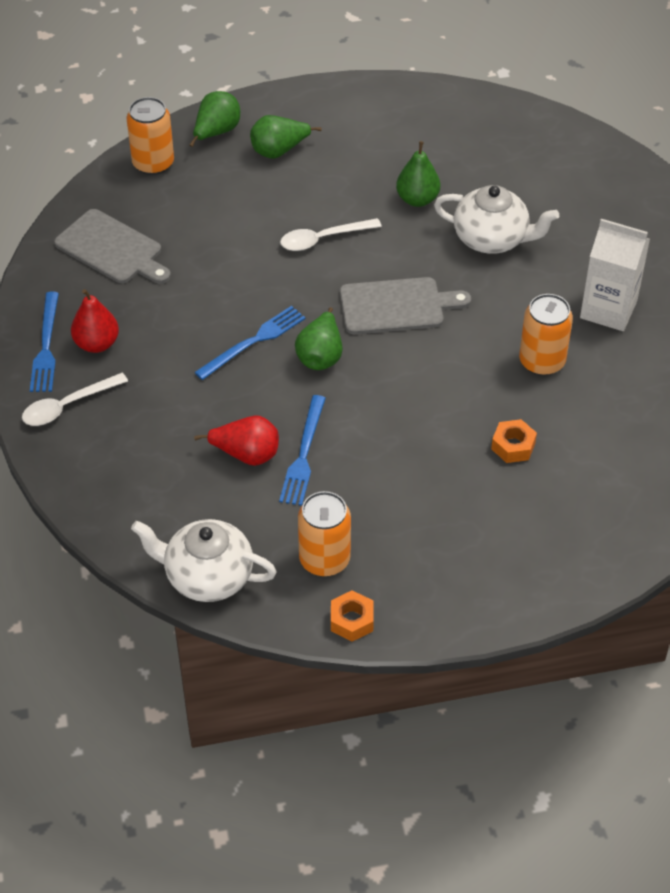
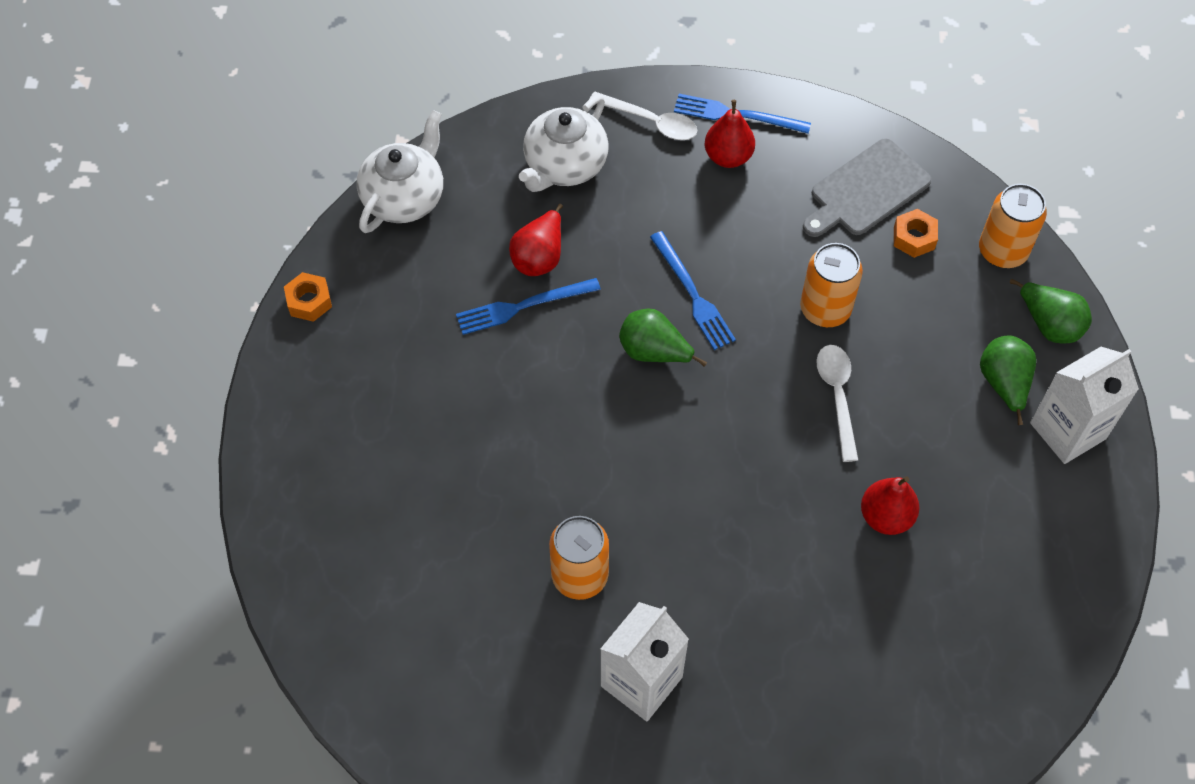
camera: 105 degrees right, 10 degrees up
white spoon [22,373,128,426] -> white spoon turned 135 degrees clockwise [590,92,698,140]
blue fork [279,395,326,506] -> blue fork turned 45 degrees counterclockwise [456,278,601,335]
orange can [298,491,351,576] -> orange can moved to [800,243,863,327]
grey cutting board [340,277,471,334] -> none
green pear [396,141,440,207] -> red pear [861,476,920,535]
white teapot [434,185,559,254] -> white teapot moved to [519,95,609,192]
orange nut [491,419,537,463] -> orange nut moved to [894,209,938,258]
none -> white carton [1030,347,1139,464]

